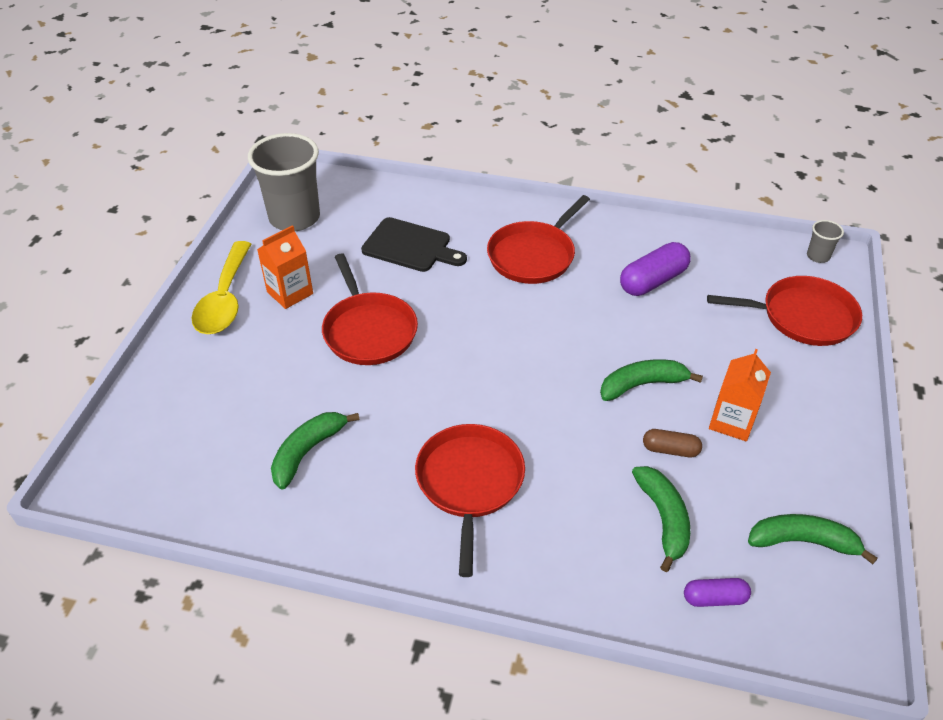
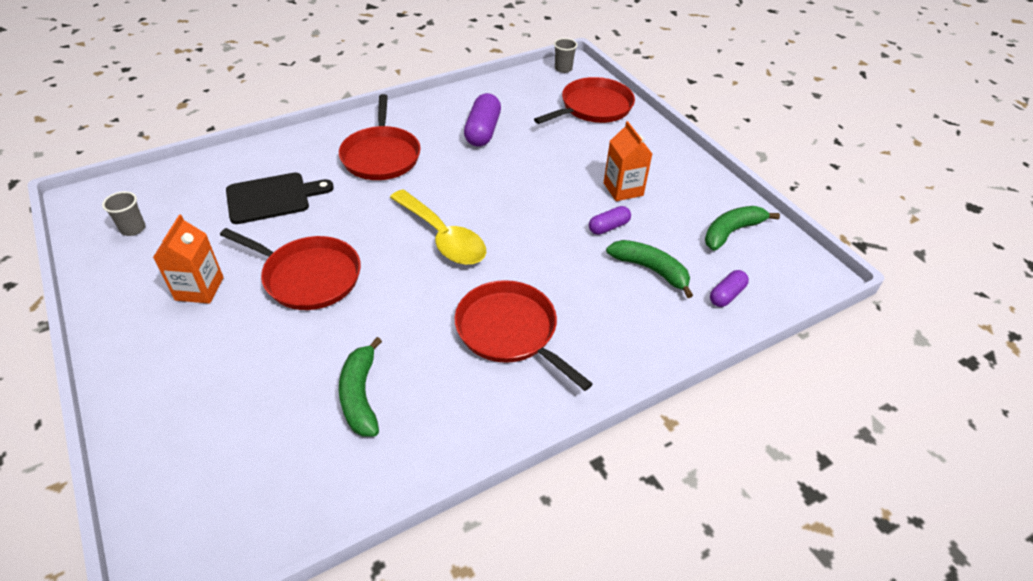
camera: 45 degrees left, 0 degrees up
yellow spoon [192,241,251,334] -> yellow spoon moved to [390,189,486,265]
grey cup [248,133,320,231] -> grey cup [102,191,146,236], size x0.43
green banana [600,359,703,401] -> none
brown capsule [643,429,702,457] -> purple capsule [589,206,631,235]

